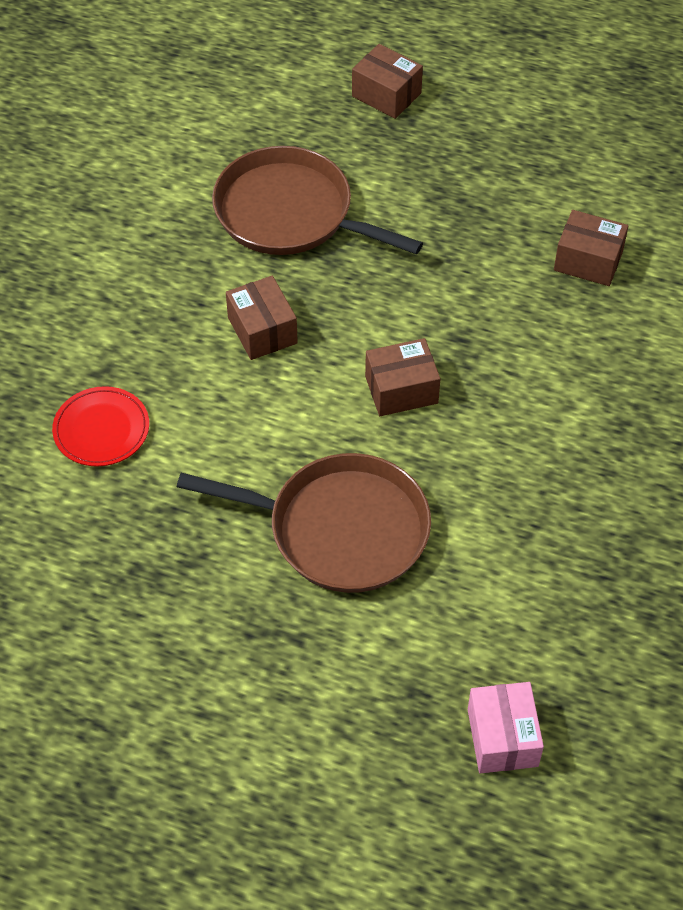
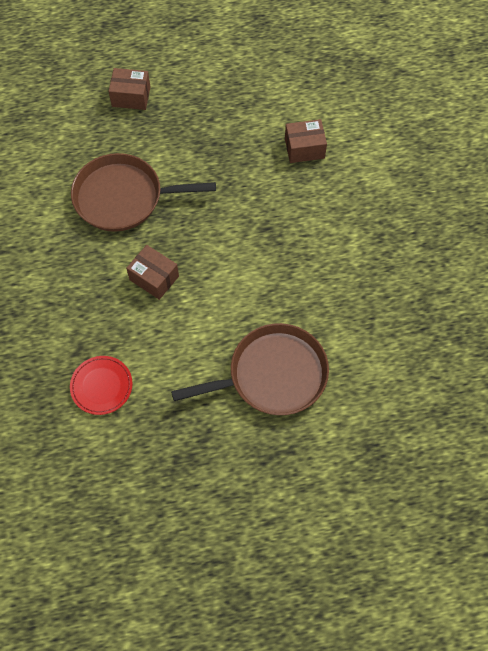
camera: 30 degrees left, 10 degrees up
brown box [365,338,440,416] -> none
pink box [468,682,544,774] -> none

